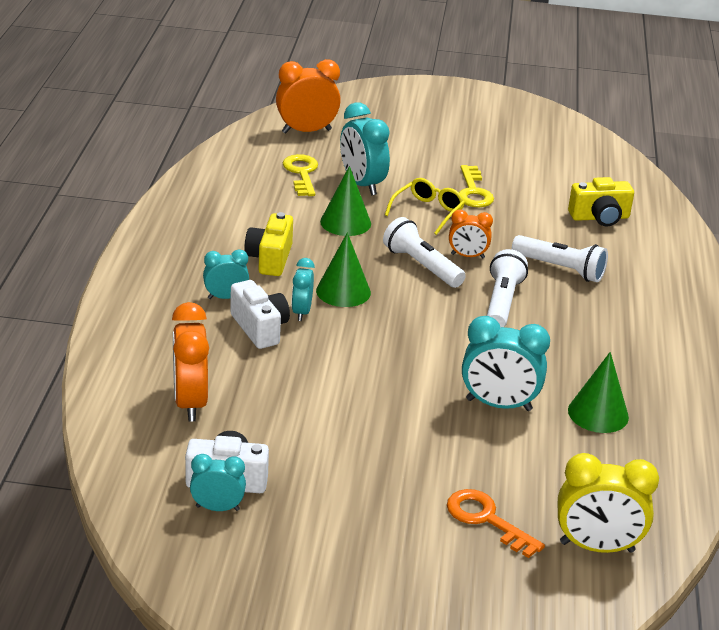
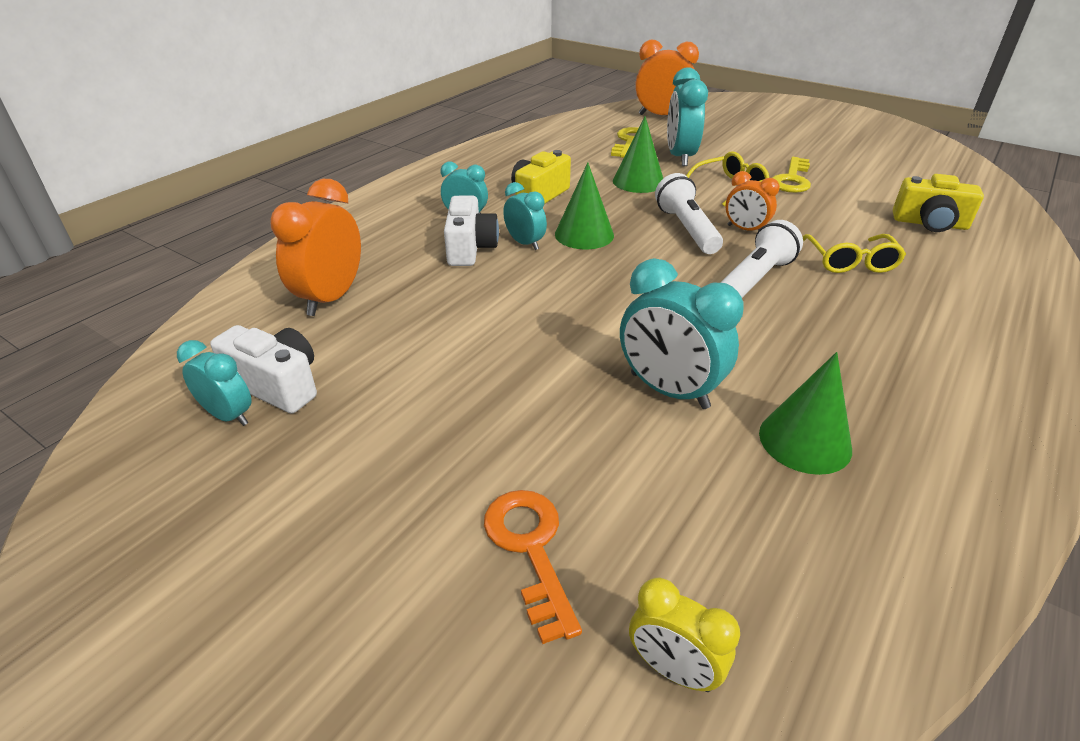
camera: 30 degrees right, 5 degrees up
turquoise clock [292,258,315,321] -> turquoise clock turned 105 degrees clockwise [503,182,547,250]
white flashlight [512,235,608,282] -> yellow glasses [803,234,906,273]
yellow clock [558,453,659,553] -> yellow clock [629,578,740,692], size x0.59

